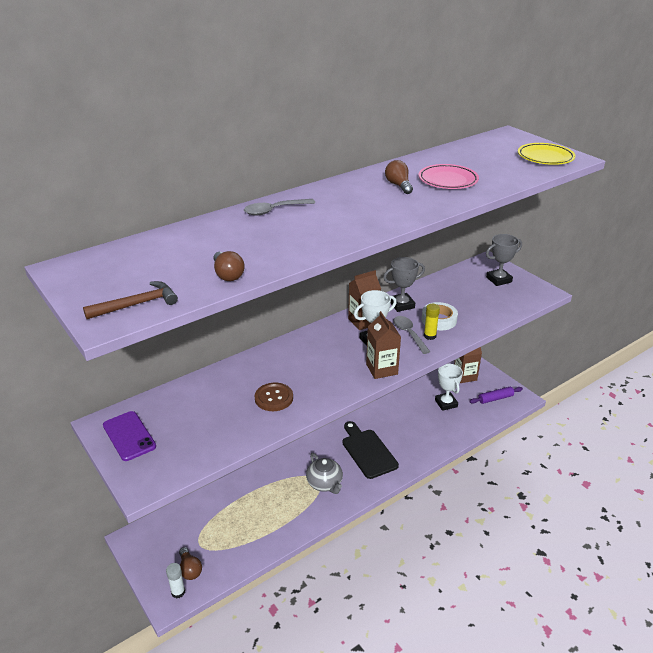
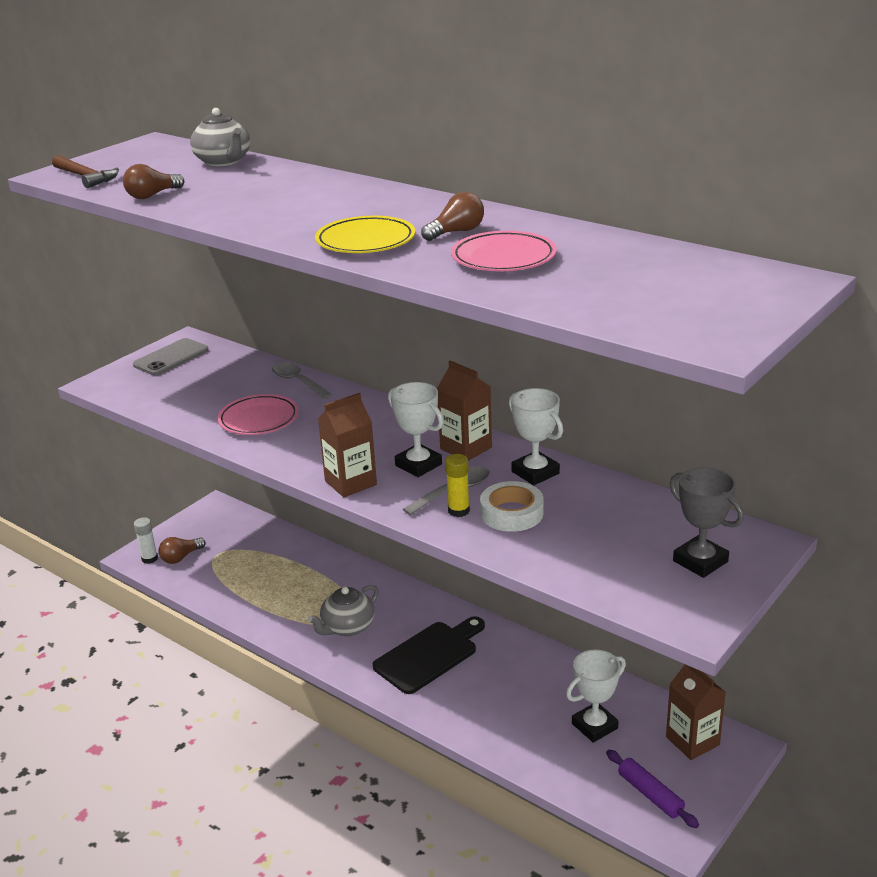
camera: 75 degrees right, 5 degrees down
purple phone [103,411,156,461] -> grey phone [133,338,208,375]
grey spoon [244,199,315,216] -> grey spoon moved to [272,362,332,399]
brown button [255,383,293,411] -> pink plate [218,394,299,435]
grey trophy [383,257,425,312] -> white trophy [509,388,563,485]
yellow plate [518,143,576,165] -> yellow plate moved to [315,216,415,253]
none -> grey teapot [190,108,250,166]

